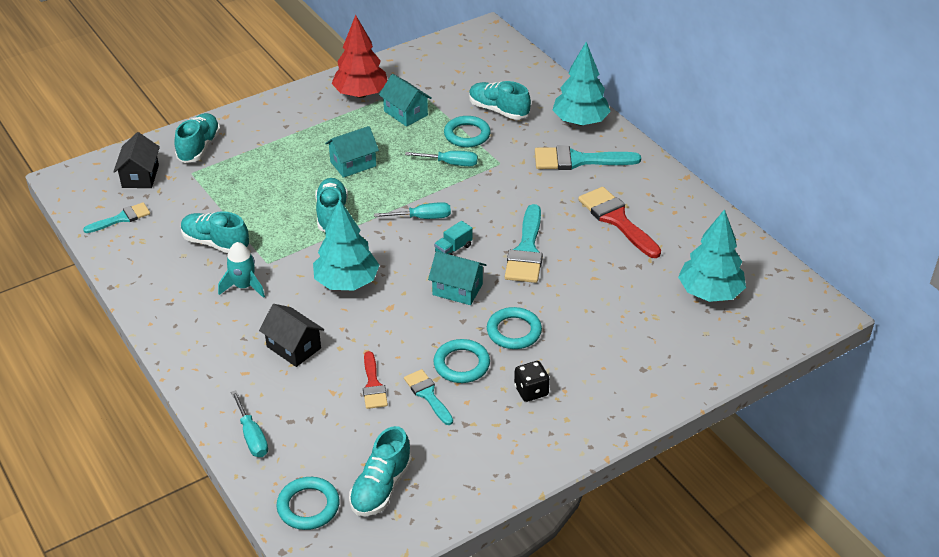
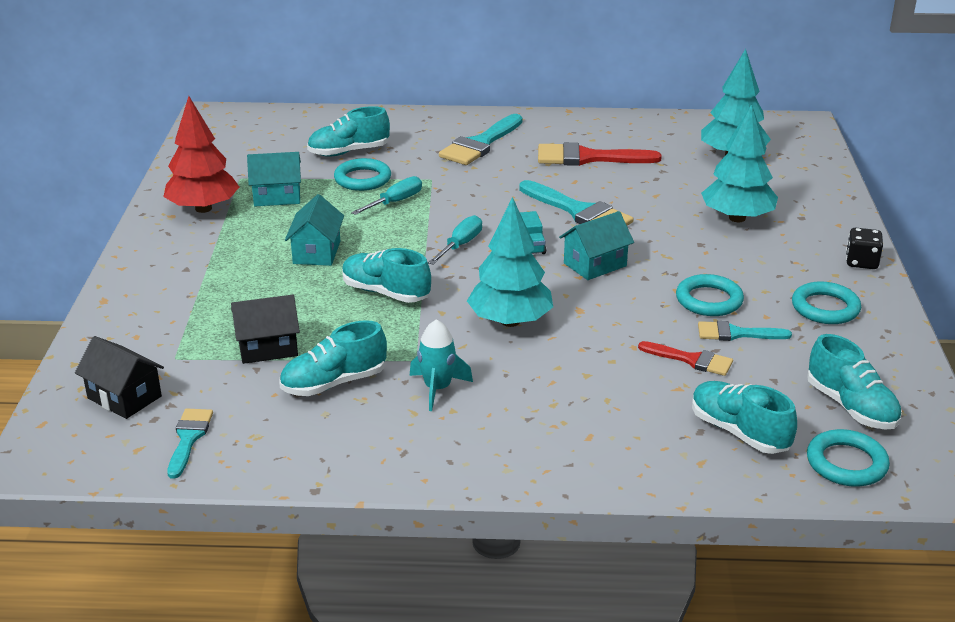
camera: 55 degrees left, 10 degrees down
turquoise shoe [174,113,220,163] -> turquoise shoe moved to [692,381,797,454]
turquoise screwdriver [231,390,268,457] -> none
black house [259,304,324,367] -> black house moved to [231,295,300,364]
turquoise ring [487,307,542,349] -> turquoise ring moved to [792,282,861,324]
black dice [514,361,550,402] -> black dice moved to [846,228,883,269]
turquoise tree [553,42,611,126] -> turquoise tree moved to [701,104,778,222]

